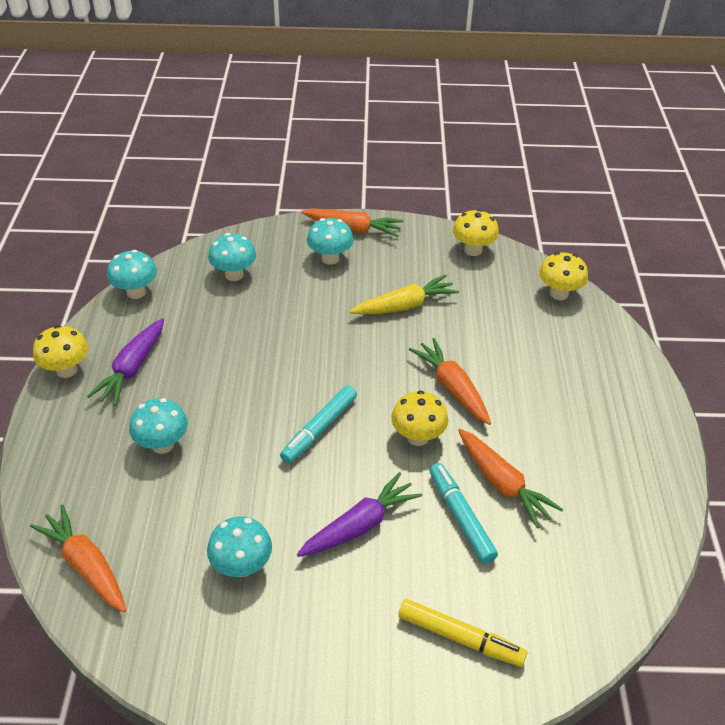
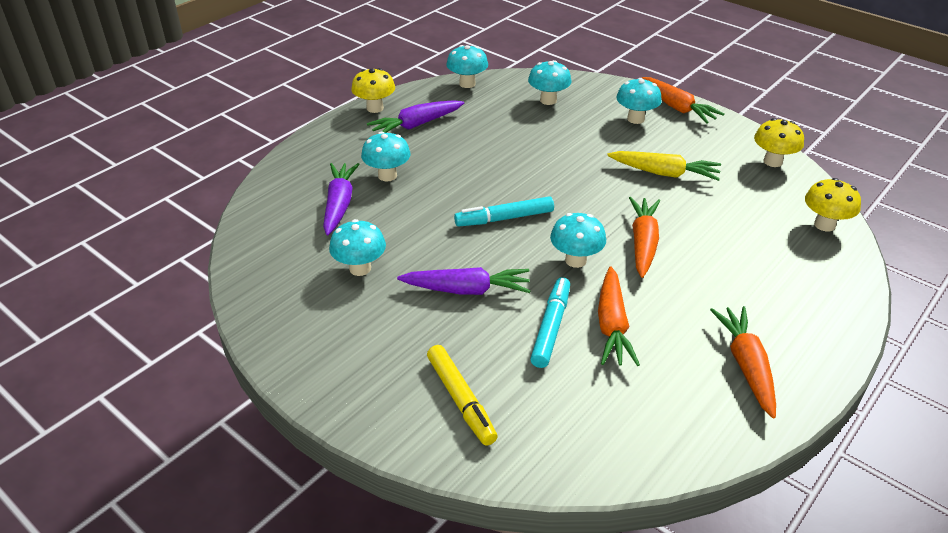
camera: 40 degrees right, 5 degrees down
orange carrot [30,504,126,612] -> orange carrot moved to [710,306,776,419]
yellow mushroom [391,390,448,446] -> turquoise mushroom [550,213,606,268]
none -> purple carrot [323,163,360,235]

